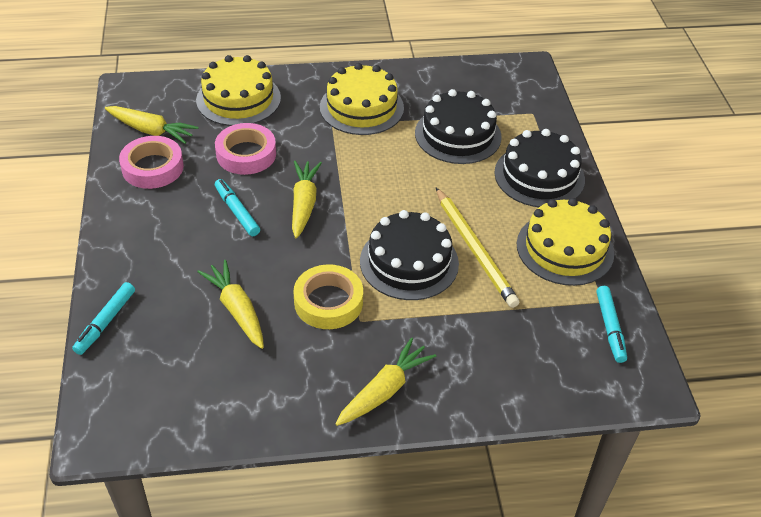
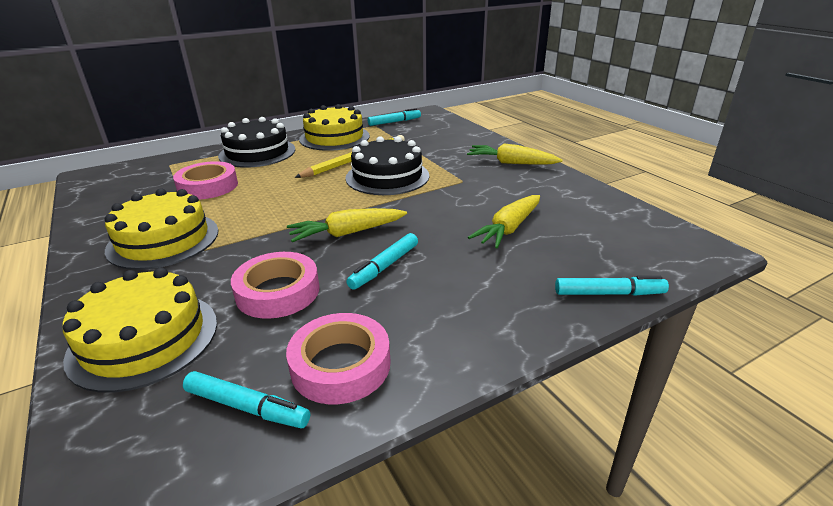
camera: 110 degrees left, 15 degrees down
yellow carrot [105,106,199,144] -> turquoise marker [183,371,310,429]
yellow tape [293,264,363,329] -> none
black cake [415,89,502,164] -> pink tape [173,161,238,199]

